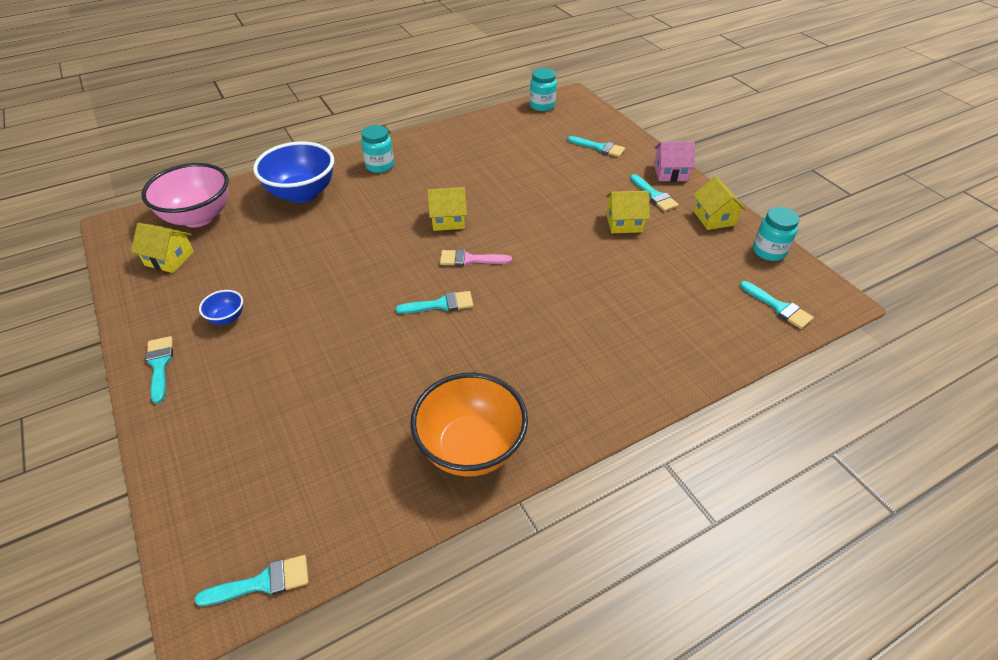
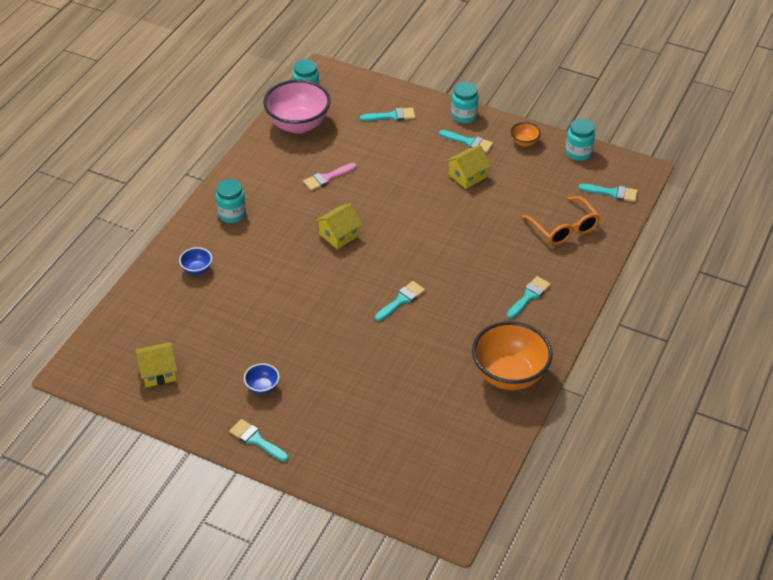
camera: 35 degrees left, 0 degrees up
pink bowl [142,163,229,227] -> pink bowl moved to [263,80,330,134]
turquoise brush [195,555,309,606] -> turquoise brush moved to [507,276,551,319]
blue bowl [253,142,334,203] -> blue bowl [179,247,212,275], size x0.45
pink brush [440,249,512,266] -> pink brush moved to [303,163,356,191]
pink house [654,142,695,182] -> turquoise jar [451,82,479,123]
yellow house [693,177,746,230] -> orange bowl [511,122,541,147]
none -> orange glasses [522,196,600,245]

